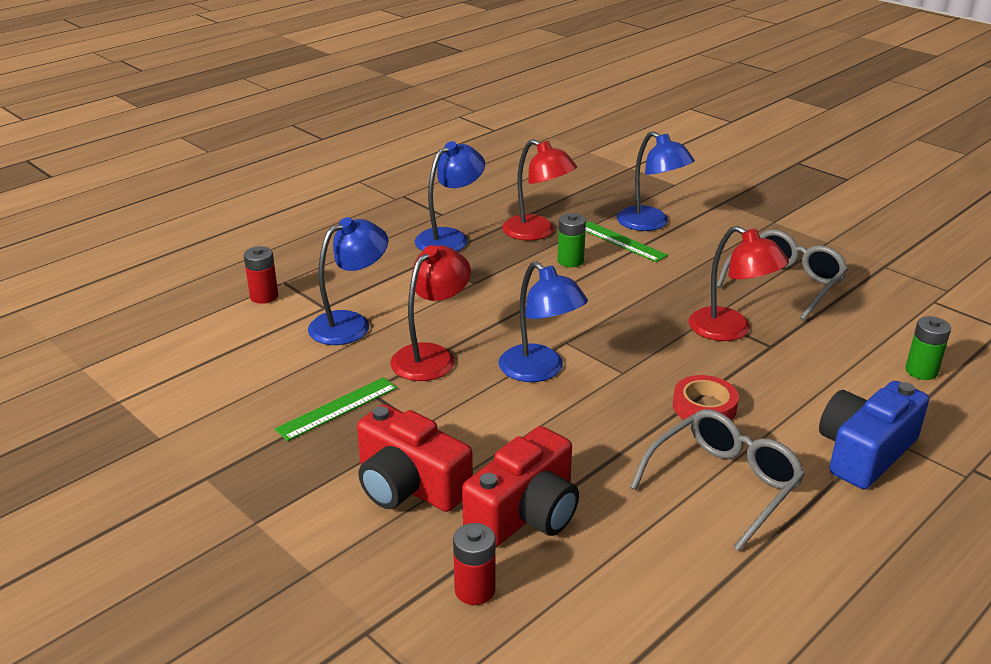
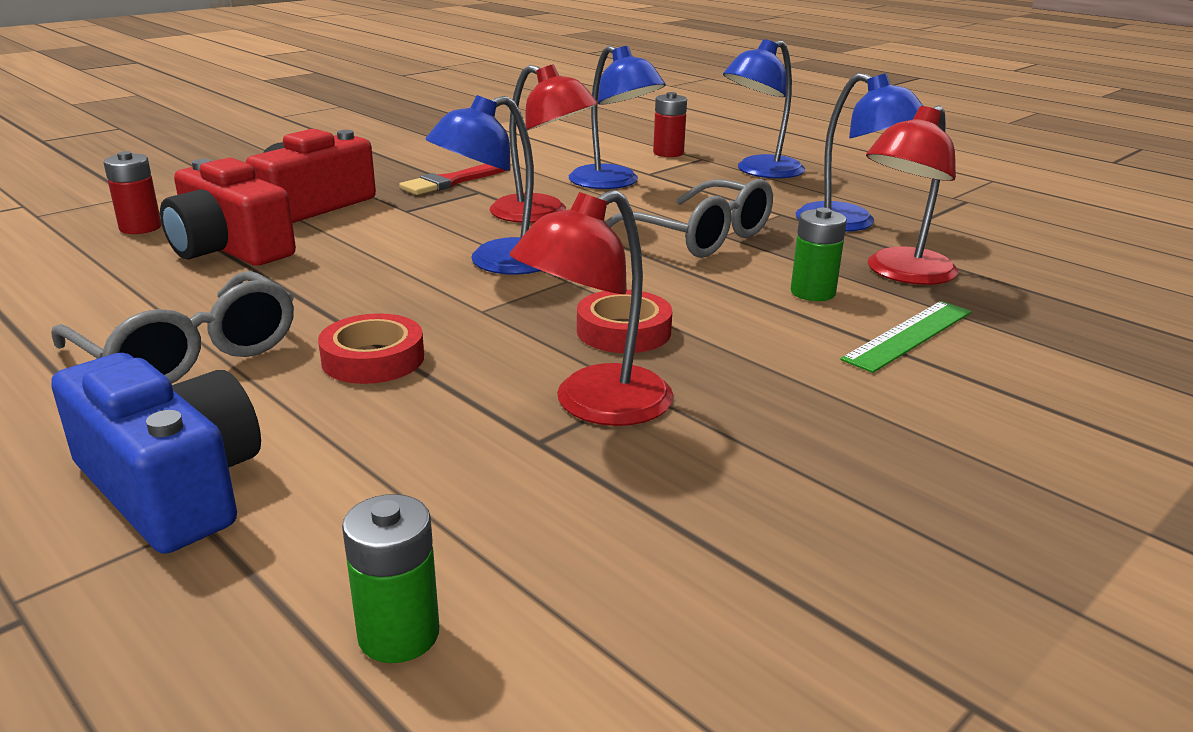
camera: 90 degrees right, 5 degrees down
green ruler [275,377,397,441] -> red brush [399,164,507,195]
blue lamp [617,131,695,231] -> blue lamp moved to [723,39,805,179]
grey glasses [716,229,848,321] -> grey glasses moved to [605,179,773,258]
none -> red tape [577,290,672,353]

